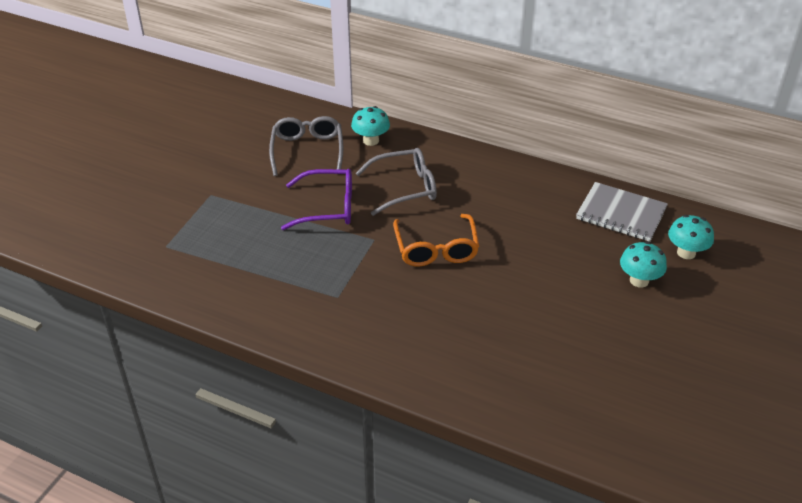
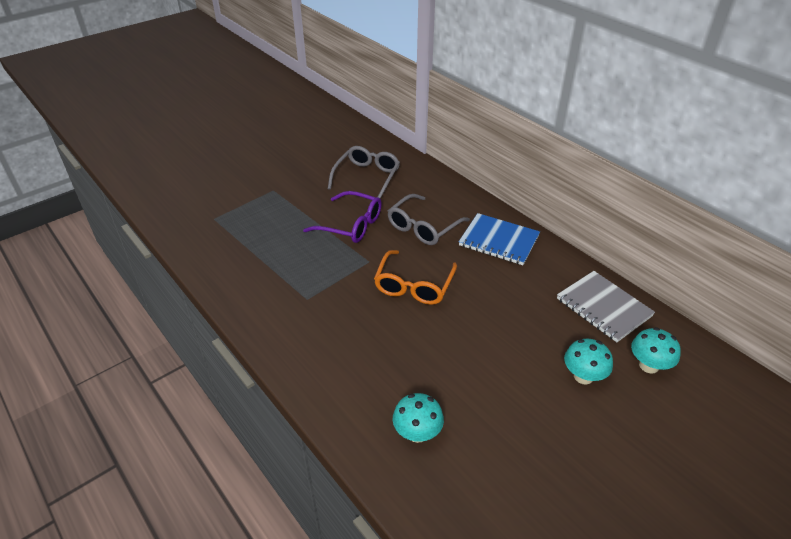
camera: 25 degrees right, 0 degrees up
turquoise mushroom [351,106,390,146] -> turquoise mushroom moved to [393,393,444,443]
grey glasses [356,148,437,216] -> grey glasses turned 120 degrees clockwise [388,194,470,245]
none -> blue notebook [459,213,540,265]

